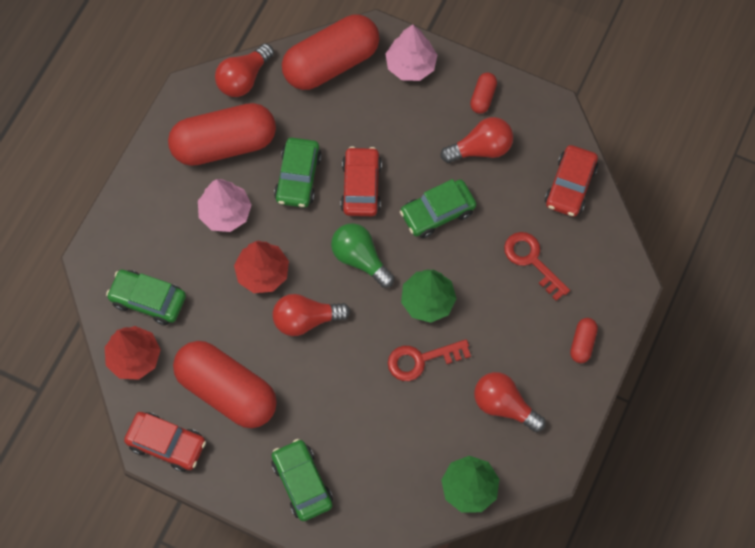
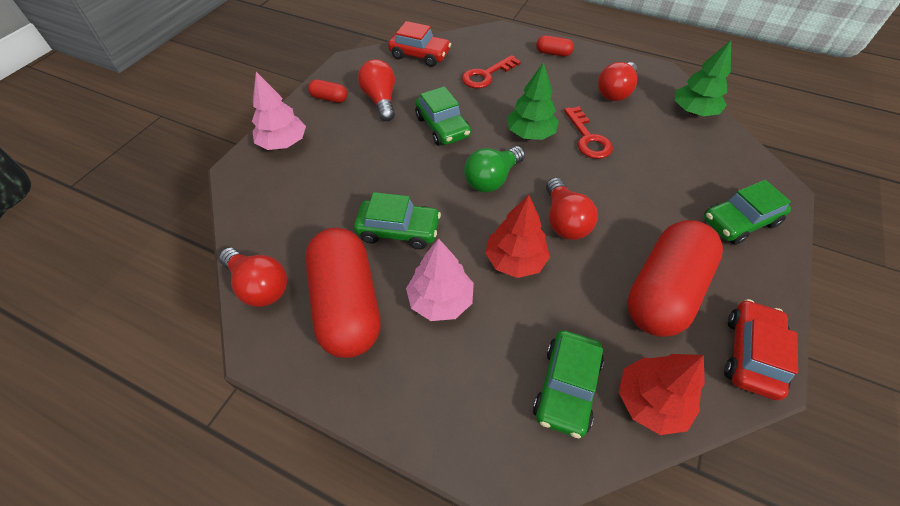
camera: 90 degrees left, 15 degrees down
red capsule [282,14,380,90] -> none
red car [340,146,382,216] -> none

